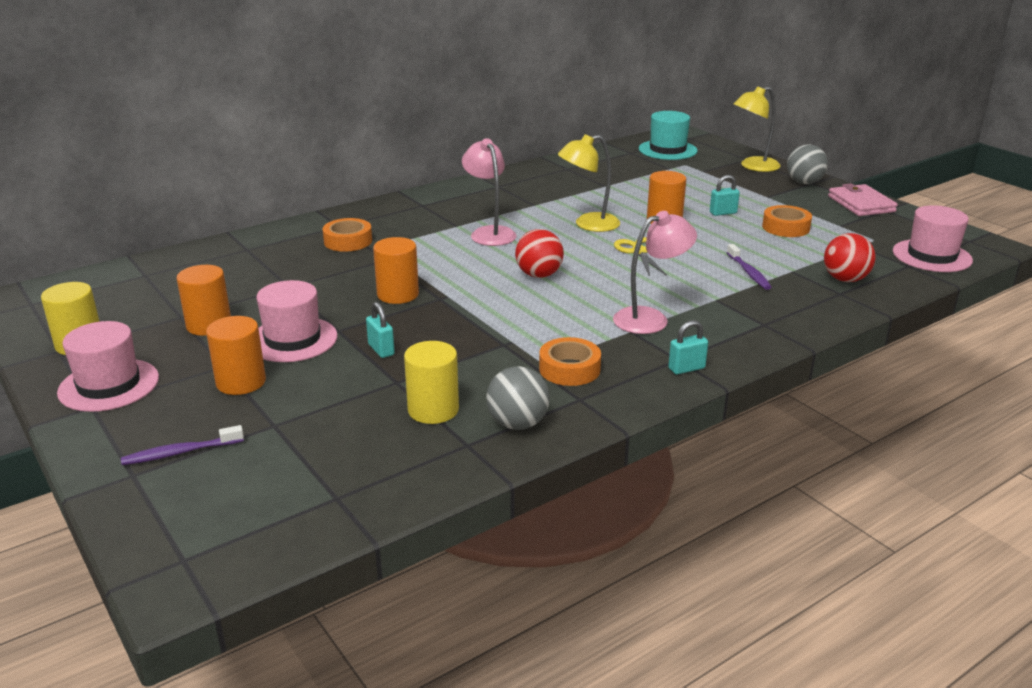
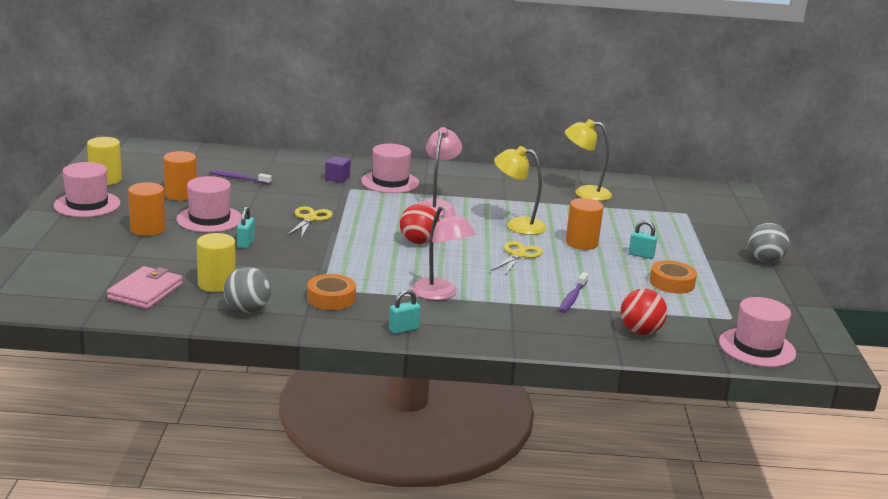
camera: 35 degrees right, 5 degrees down
purple toothbrush [121,425,244,465] -> purple toothbrush moved to [209,170,272,184]
orange tape [323,218,372,252] -> purple cube [325,156,351,183]
orange cylinder [373,237,419,304] -> yellow scissors [286,206,333,238]
pink lamp [613,211,697,334] -> pink lamp turned 45 degrees clockwise [412,206,475,300]
turquoise hat [639,111,698,160] -> none
turquoise padlock [668,320,708,375] -> turquoise padlock turned 45 degrees counterclockwise [389,289,421,334]
yellow lamp [733,86,781,172] -> yellow lamp moved to [565,119,612,201]
pink wallet [828,183,898,216] -> pink wallet moved to [107,266,183,309]
none -> pink hat [361,144,419,193]

